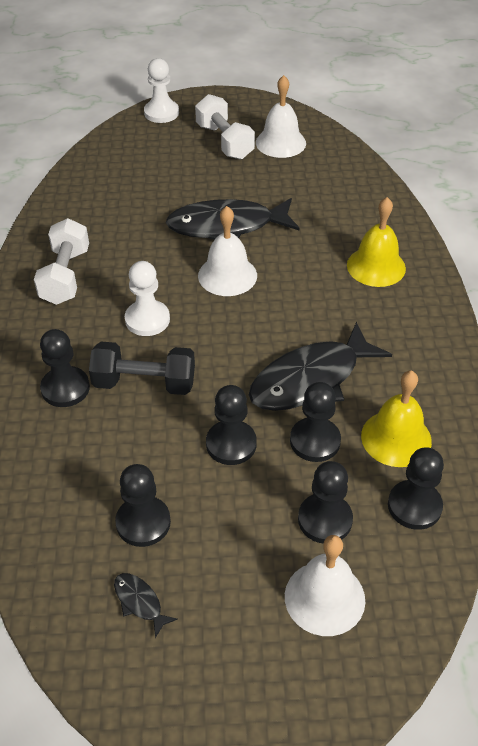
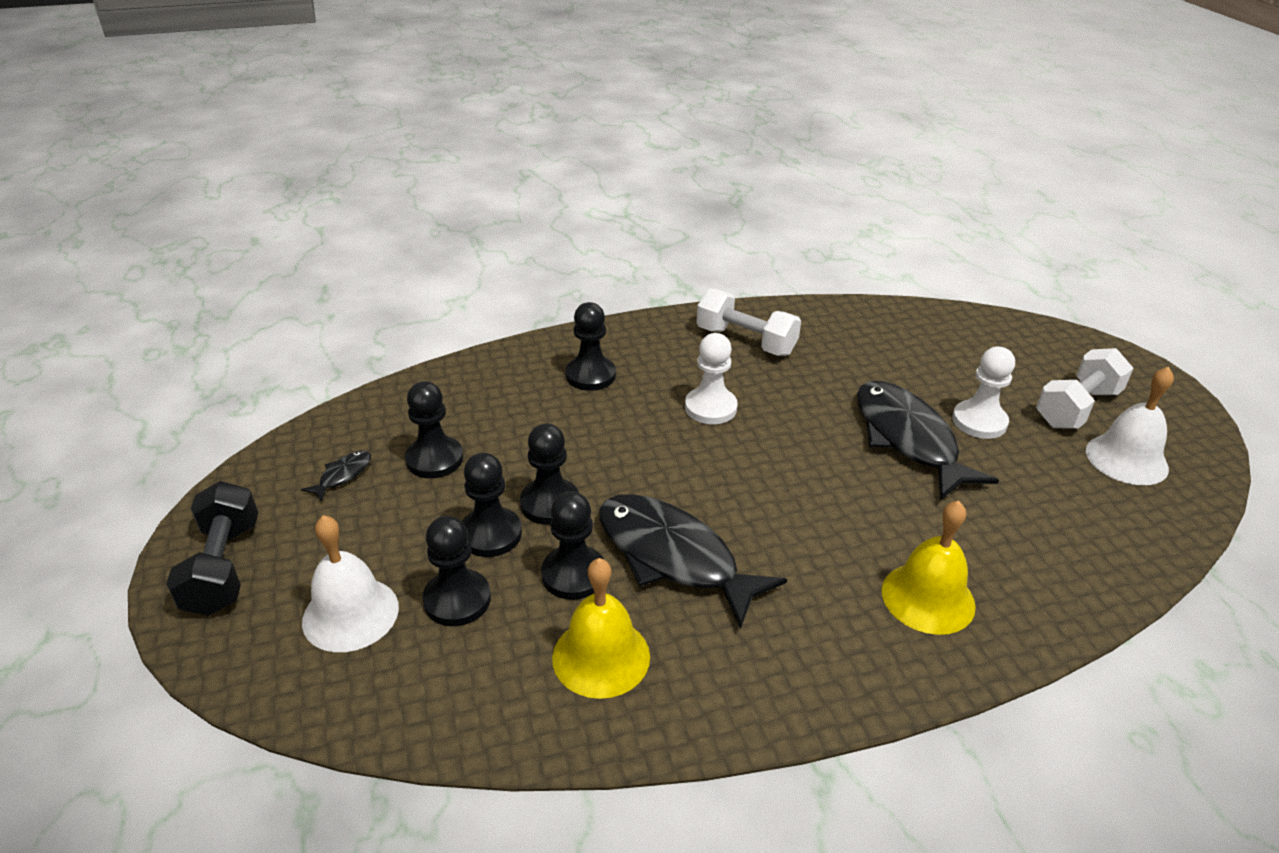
camera: 75 degrees right, 10 degrees down
white dumbbell [34,218,89,305] -> white dumbbell turned 45 degrees clockwise [696,288,801,356]
black dumbbell [89,342,195,395] -> black dumbbell moved to [166,481,258,616]
white pawn [144,58,179,123] -> white pawn moved to [952,347,1015,439]
white bell [198,206,257,296] -> none
black pawn [388,448,444,530] -> black pawn moved to [462,453,522,557]

